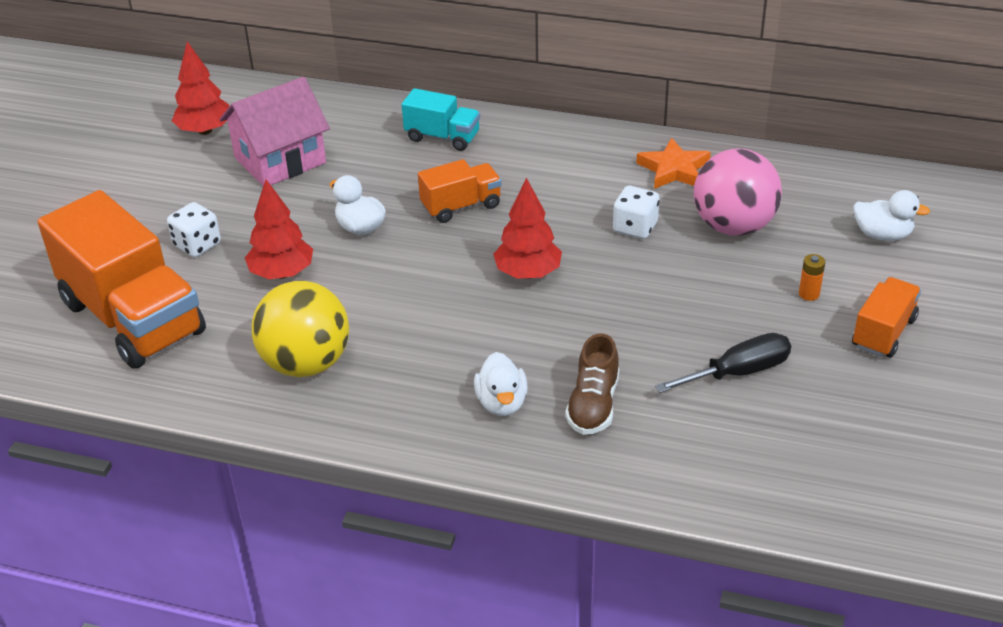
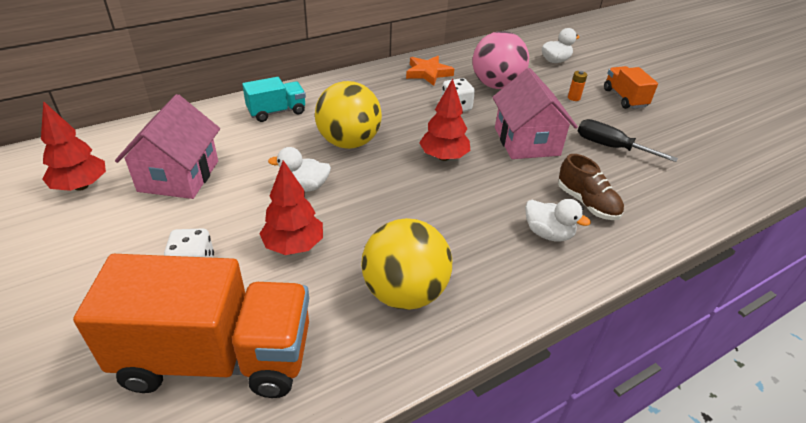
camera: 50 degrees left, 0 degrees up
orange truck [418,159,502,223] -> yellow ball [315,81,382,149]
black screwdriver [655,333,791,393] -> black screwdriver turned 75 degrees counterclockwise [578,119,678,162]
none -> pink house [492,68,578,159]

